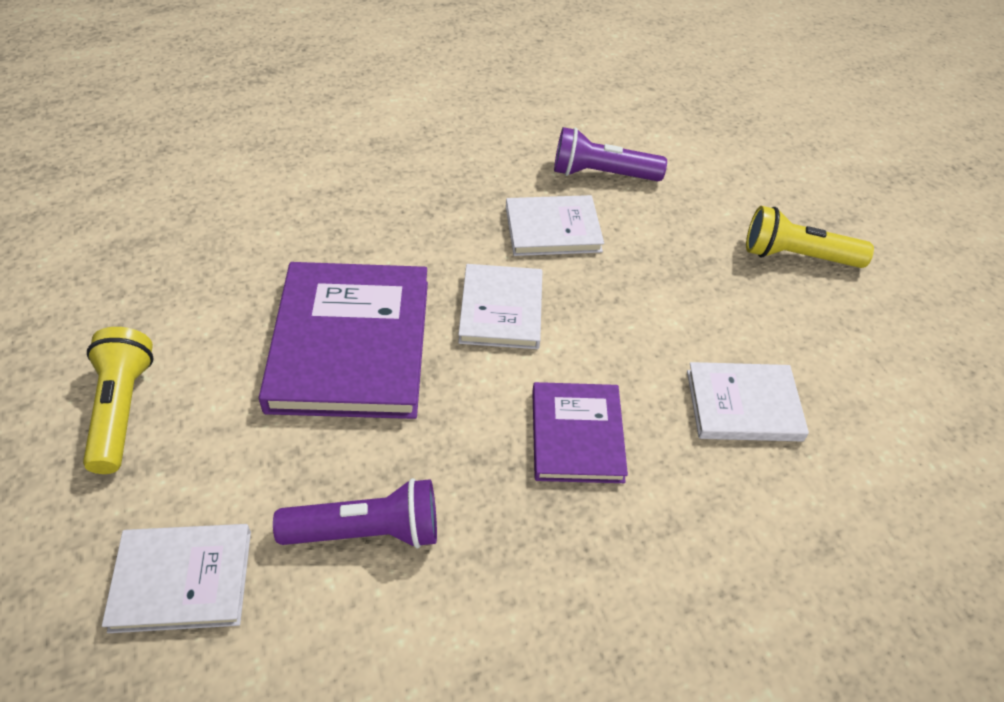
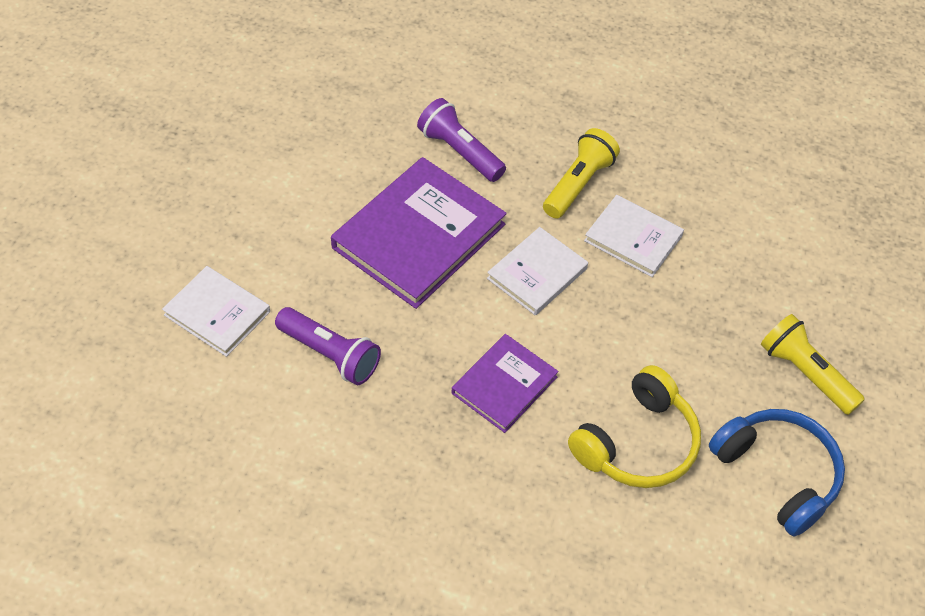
camera: 40 degrees right, 5 degrees up
yellow flashlight [83,327,153,474] -> yellow flashlight moved to [543,128,620,219]
purple flashlight [554,127,667,181] -> purple flashlight moved to [417,98,506,182]
white book [687,362,809,442] -> yellow headphones [568,365,701,488]
none -> blue headphones [709,409,845,536]

